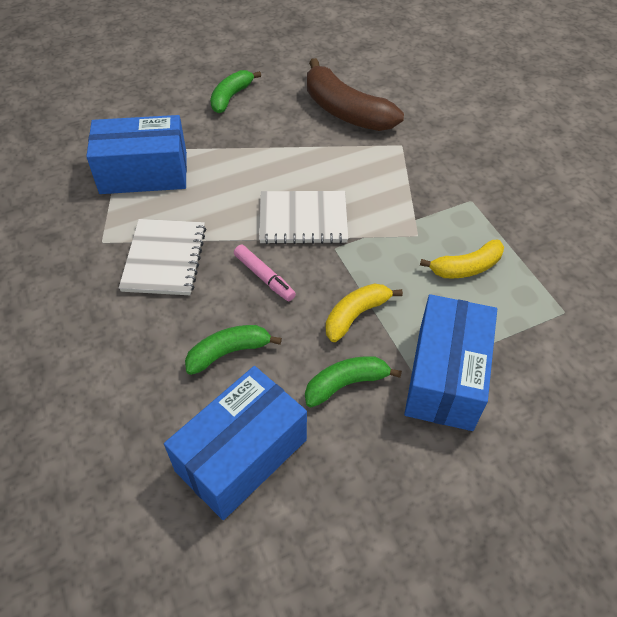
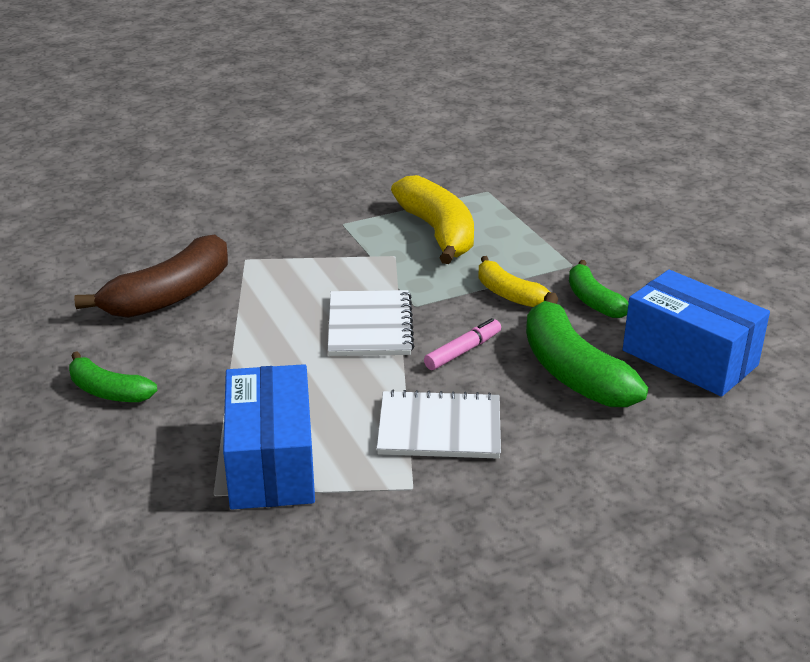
camera: 90 degrees left, 20 degrees down
green banana [185,325,282,375] -> green banana [526,292,648,407], size x1.73
blue box [404,294,497,431] -> none
yellow banana [420,240,504,278] -> yellow banana [391,175,474,264], size x1.73

